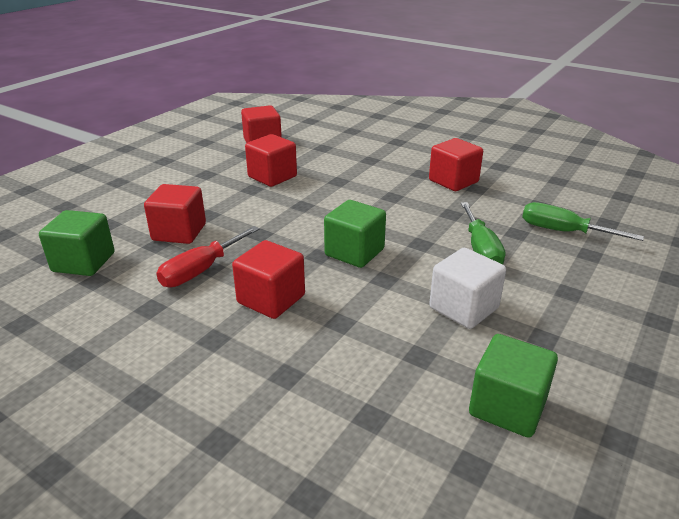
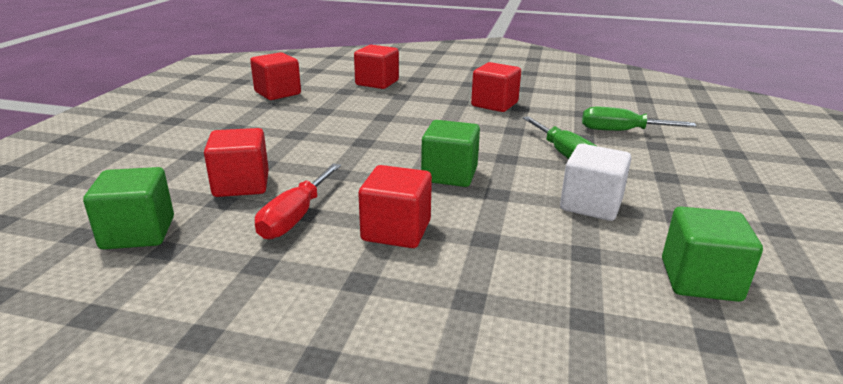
camera: 20 degrees left, 5 degrees down
red cube [245,134,297,187] -> red cube moved to [354,45,399,89]

